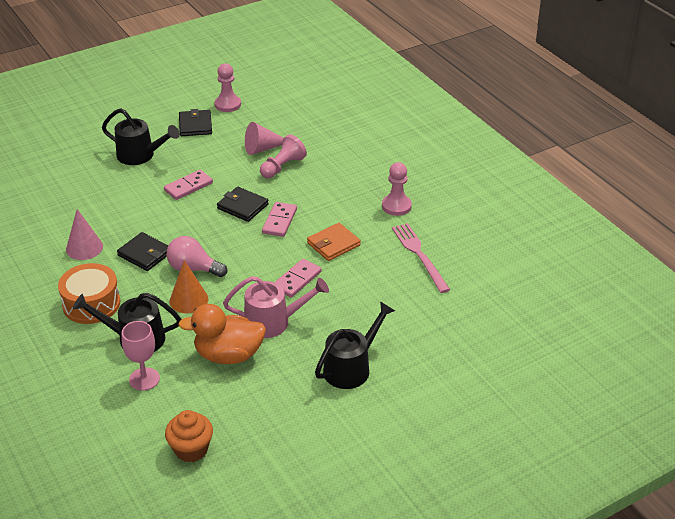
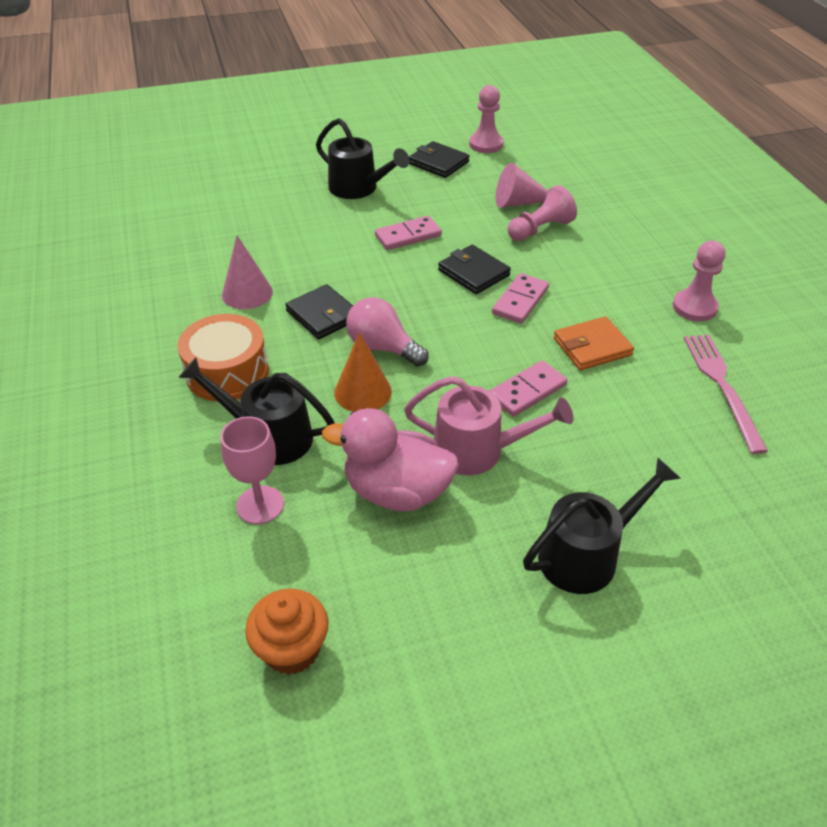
camera: 15 degrees right, 5 degrees up
orange duck [178,304,266,364] -> pink duck [322,408,459,511]
black wallet [179,109,212,136] -> black wallet turned 60 degrees counterclockwise [409,141,470,178]

